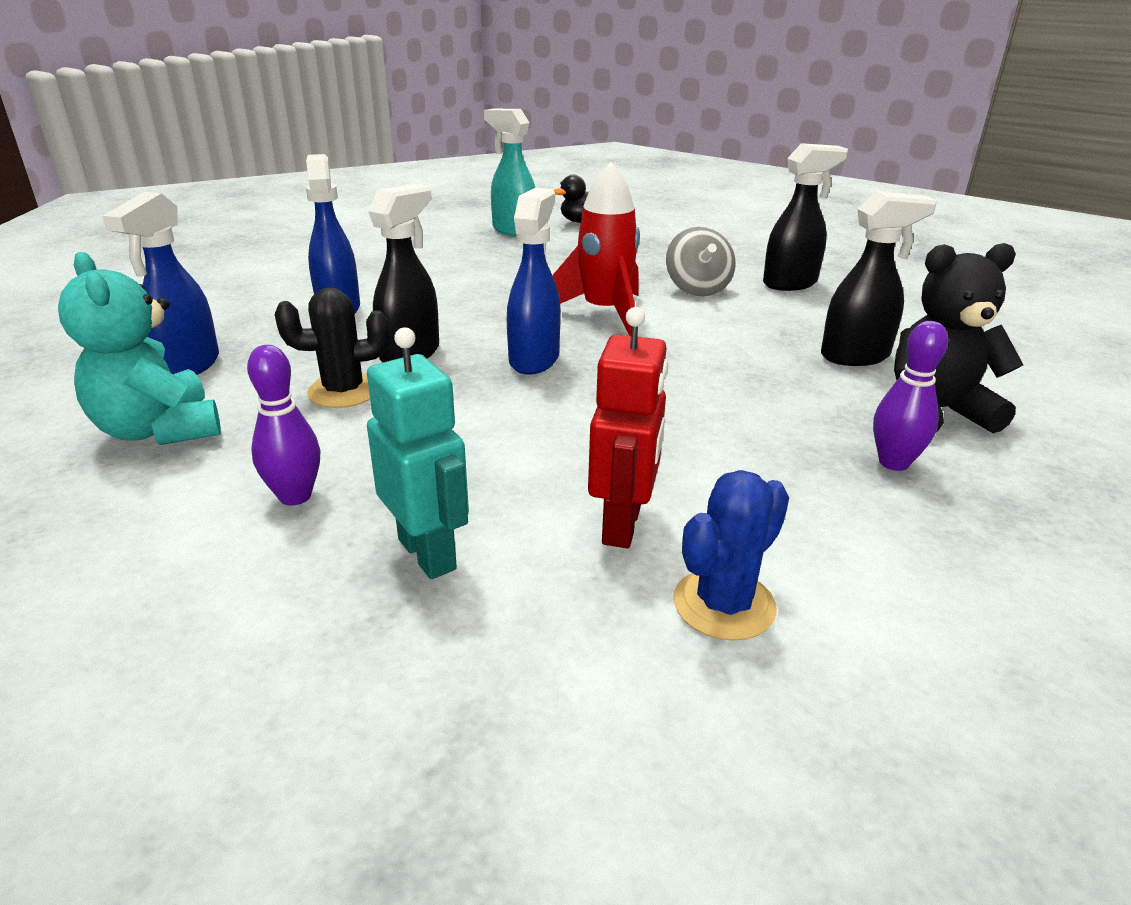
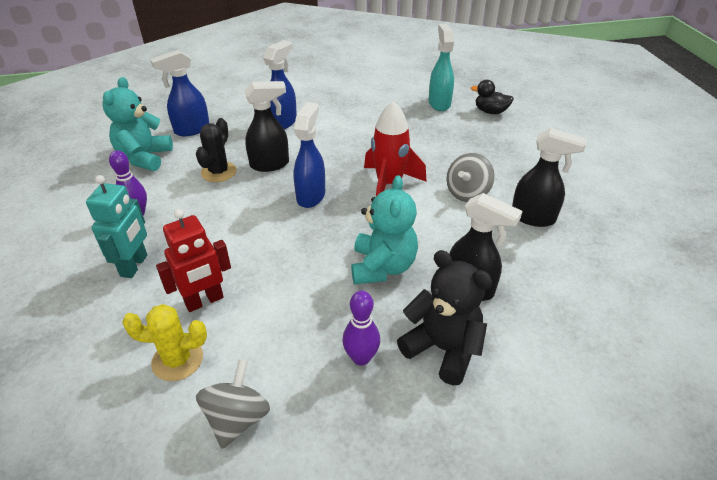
camera: 45 degrees right, 10 degrees up
black cactus [275,287,389,408] -> black cactus turned 75 degrees clockwise [196,118,237,182]
blue spray bottle [507,188,561,375] -> blue spray bottle turned 45 degrees counterclockwise [294,102,325,208]
blue cactus [674,470,789,641] -> yellow cactus [122,304,207,381]
none -> grey spinning top [196,359,270,449]
none -> turquoise teddy bear [351,175,418,284]

